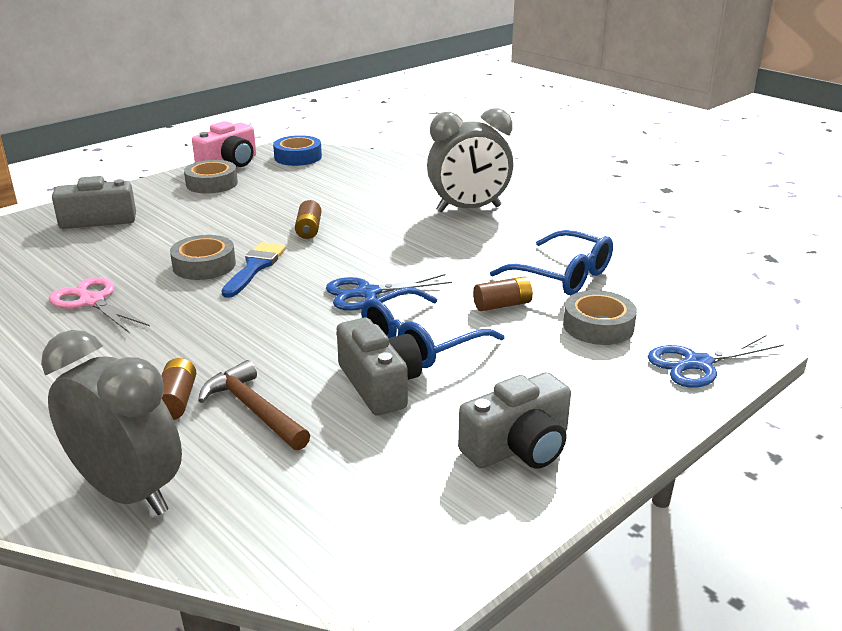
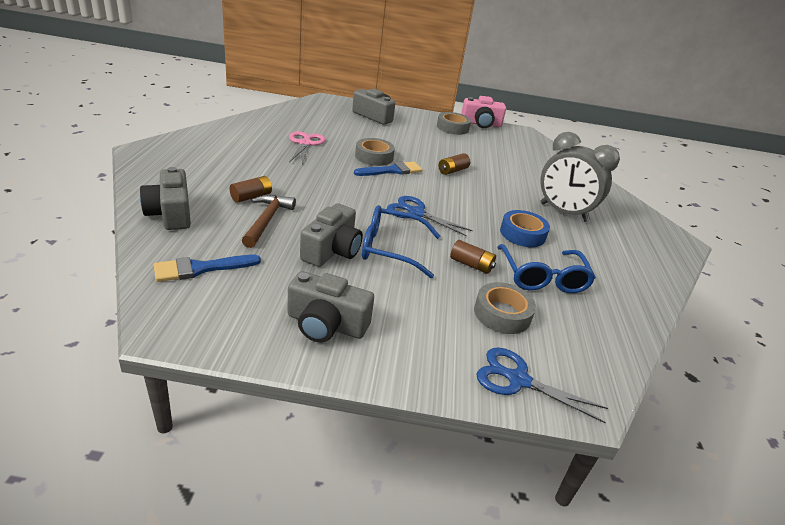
camera: 45 degrees right, 5 degrees up
grey clock [41,330,182,515] -> grey camera [140,167,191,230]
blue tape [273,135,322,166] -> blue tape moved to [500,210,550,247]
none -> blue brush [154,255,261,282]

